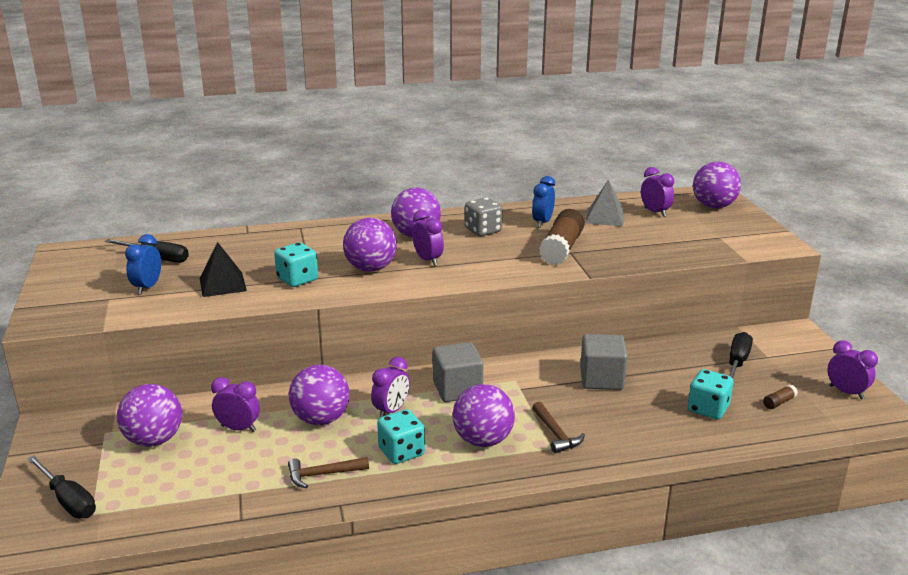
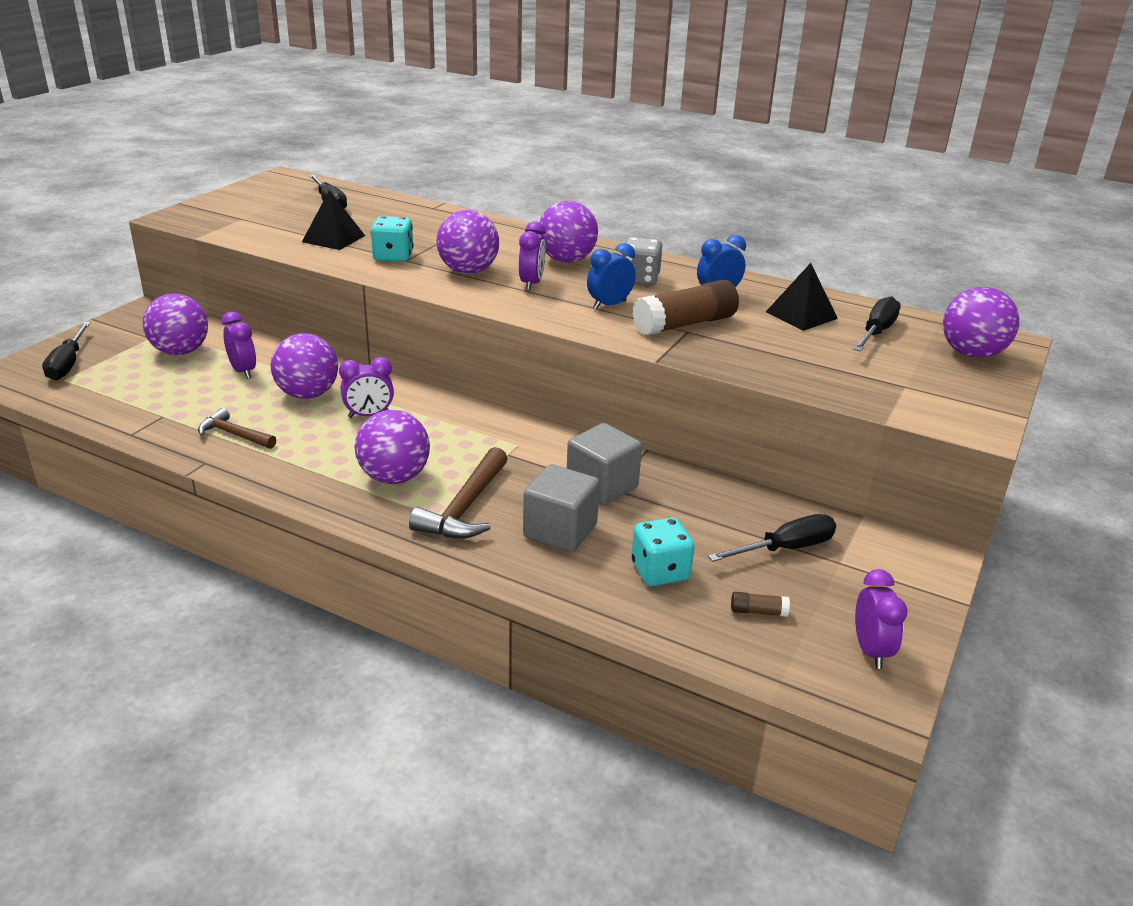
camera: 40 degrees right, 5 degrees up
blue clock [125,234,161,294] -> blue clock moved to [587,243,636,310]
turquoise dice [377,409,425,464] -> none
grey cube [433,342,483,402] -> grey cube moved to [523,464,600,552]
brown hammer [532,402,585,453] -> brown hammer [409,447,508,539], size x1.56
grey pyramid [585,180,625,227] -> black pyramid [766,263,838,331]
purple clock [641,167,674,217] -> black screwdriver [853,296,901,351]

